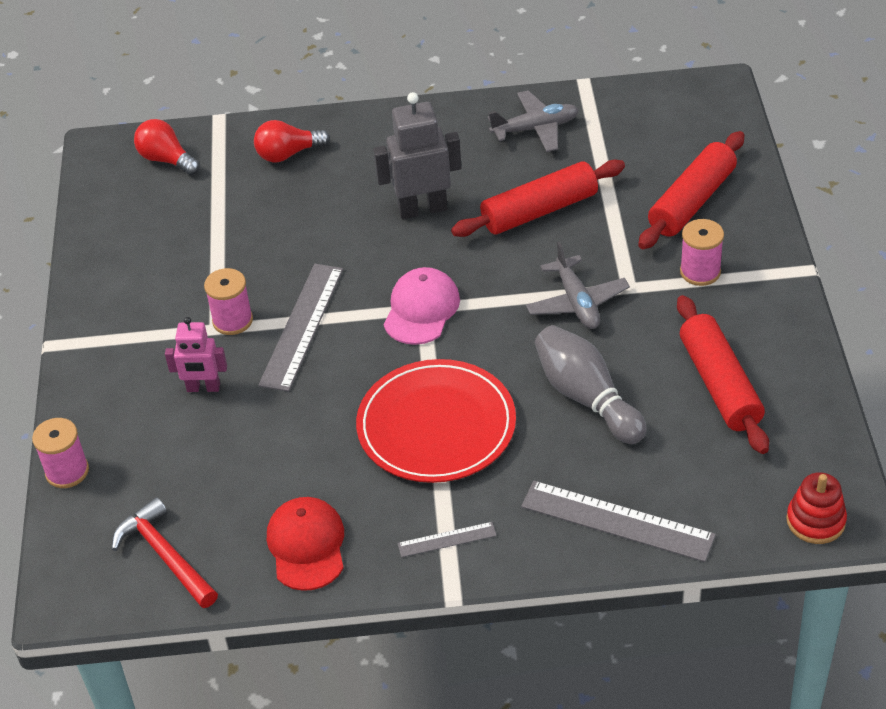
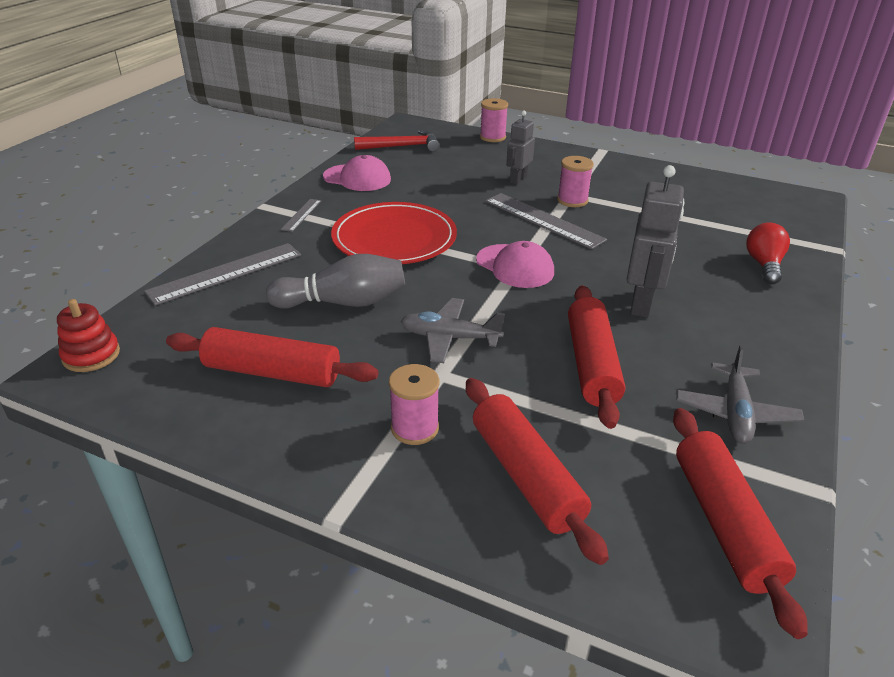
camera: 115 degrees right, 10 degrees down
red light bulb [134,119,200,175] -> none
pink robot [165,317,227,392] -> grey robot [506,110,535,185]
red cap [267,497,344,591] -> pink cap [323,155,391,191]
none -> red rolling pin [673,408,808,639]

